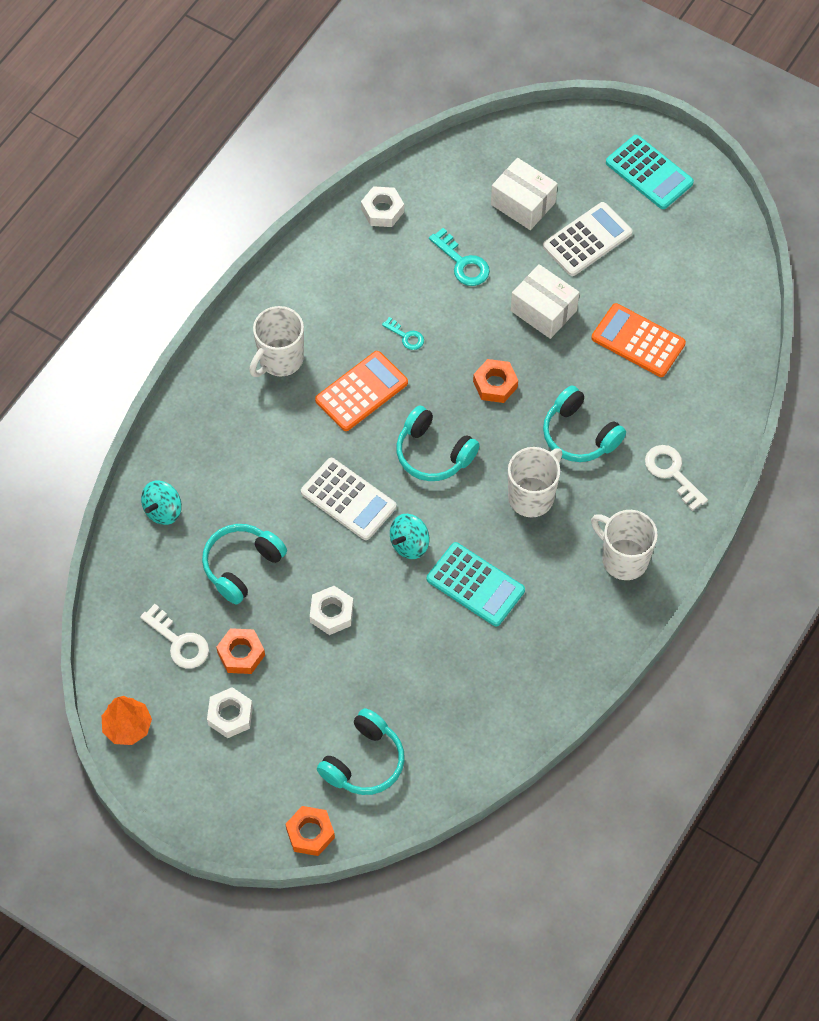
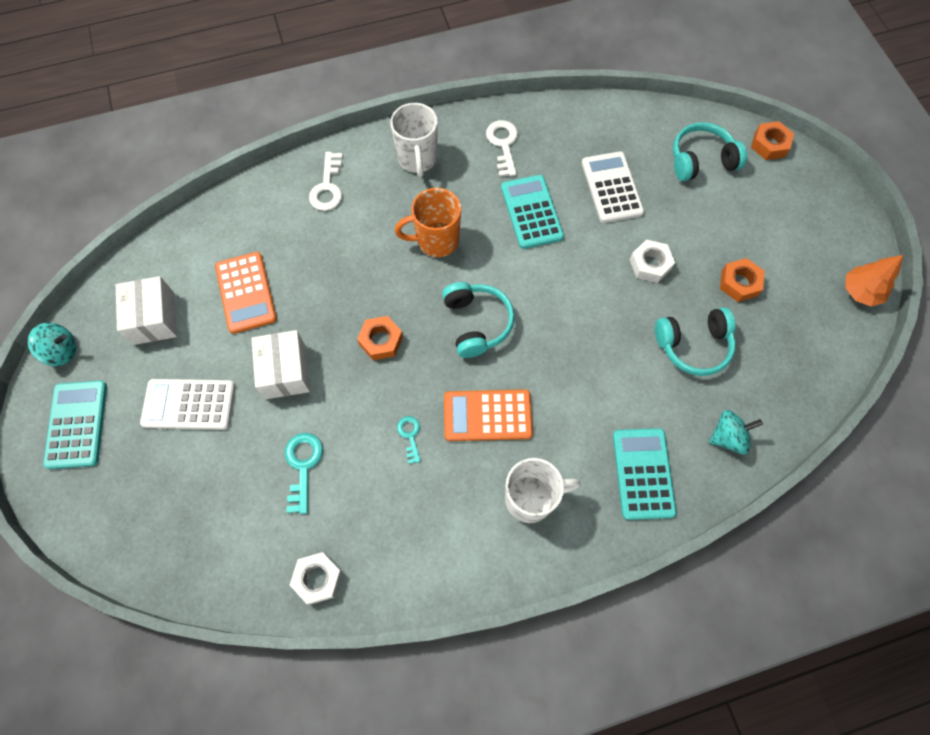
camera: 140 degrees left, 5 degrees up
white key [140,604,209,669] -> white key moved to [486,120,518,177]
white nut [207,687,253,738] -> none
white calculator [301,458,396,540] -> white calculator moved to [582,151,644,223]
turquoise spinning top [390,514,429,559] -> turquoise spinning top moved to [28,323,77,366]
white box [491,158,558,230] -> white box moved to [116,276,177,345]
white mug [508,447,562,518] -> orange mug [395,188,461,257]
turquoise headphones [543,385,626,462] -> none
none -> turquoise calculator [613,428,677,520]

